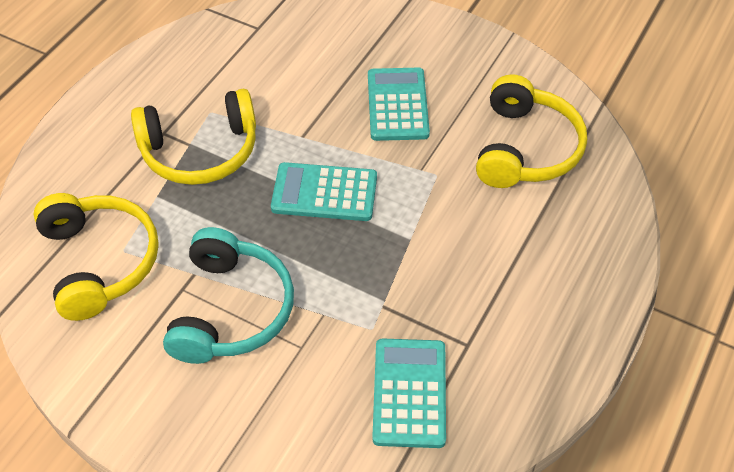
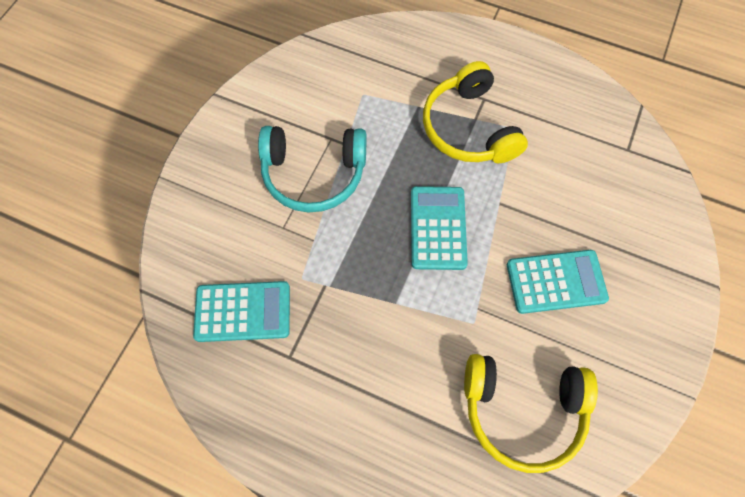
camera: 85 degrees right, 15 degrees up
yellow headphones [34,193,159,321] -> none

